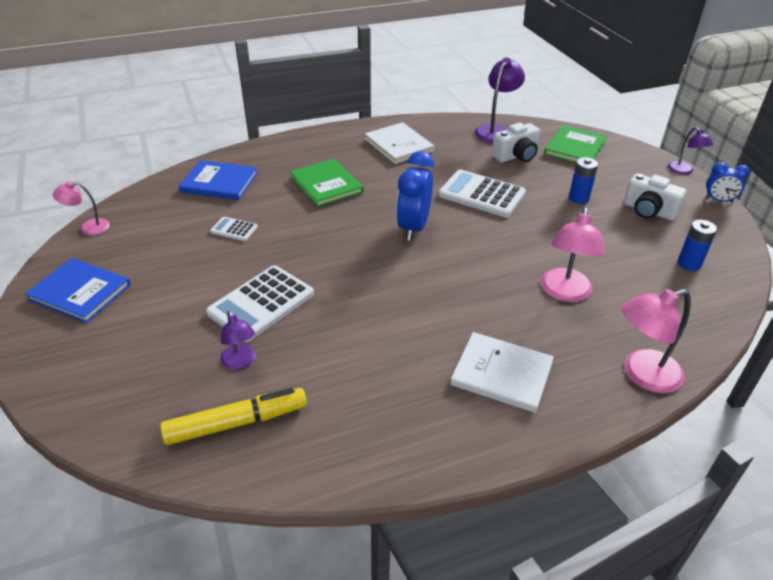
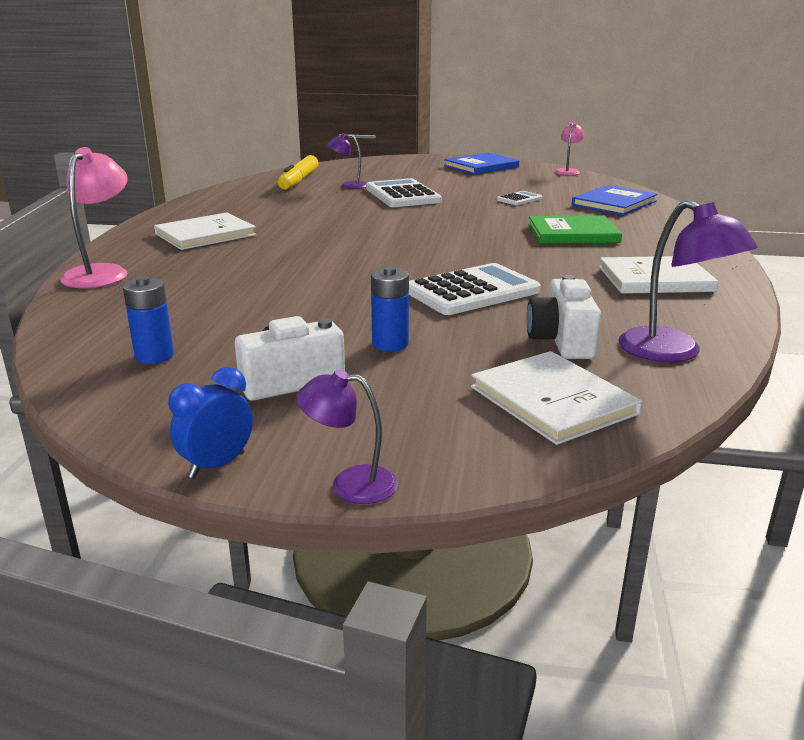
camera: 120 degrees right, 15 degrees down
blue clock [396,151,434,241] -> none
pink lamp [541,207,605,302] -> none
green book [544,125,607,163] -> white book [471,351,642,445]

